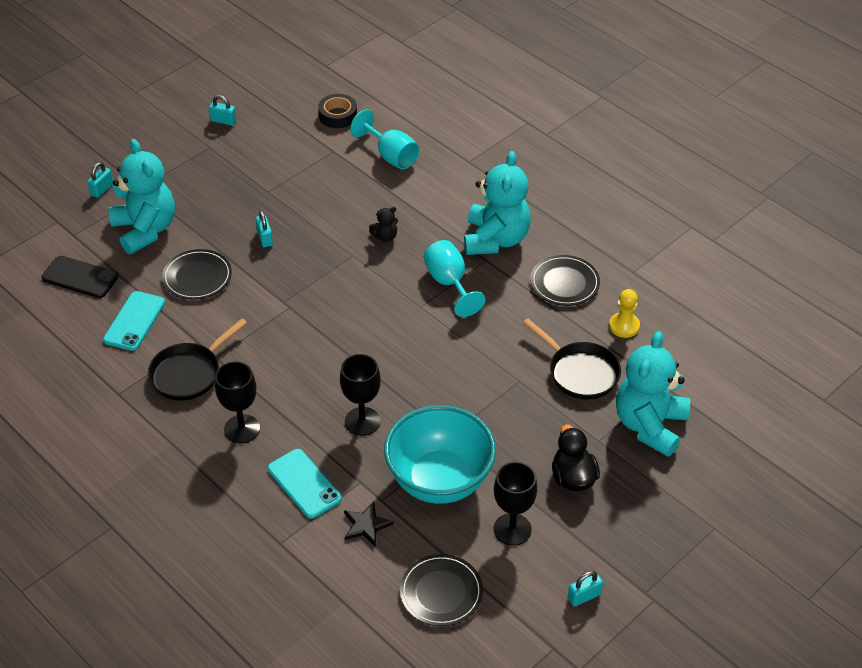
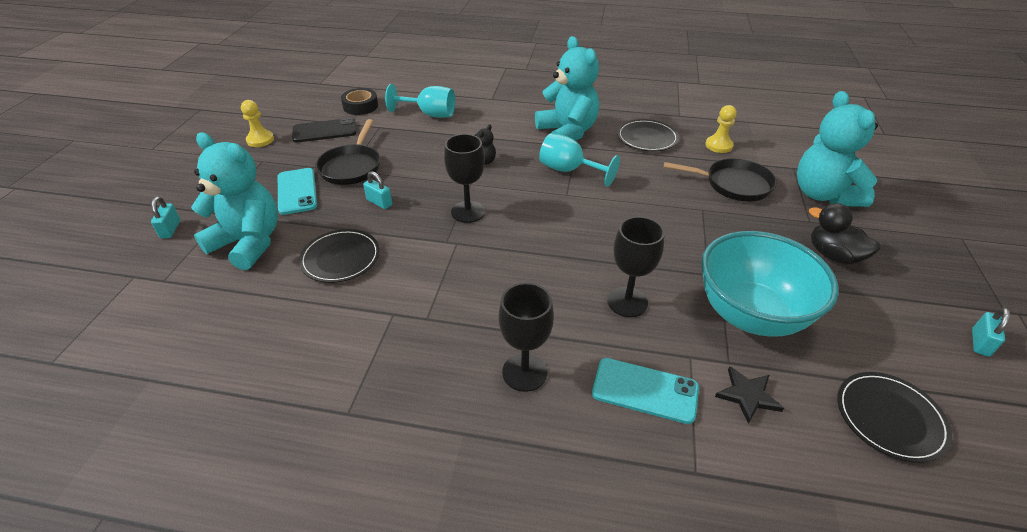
camera: 35 degrees left, 5 degrees down
black phone [42,256,118,298] -> black phone moved to [292,118,357,143]
turquoise phone [103,291,165,351] -> turquoise phone moved to [278,168,317,215]
black pan [148,318,247,401] -> black pan moved to [315,119,380,185]
turquoise padlock [209,95,236,126] -> yellow pawn [241,100,274,147]
black goblet [494,462,537,546] -> black goblet moved to [444,134,485,223]

